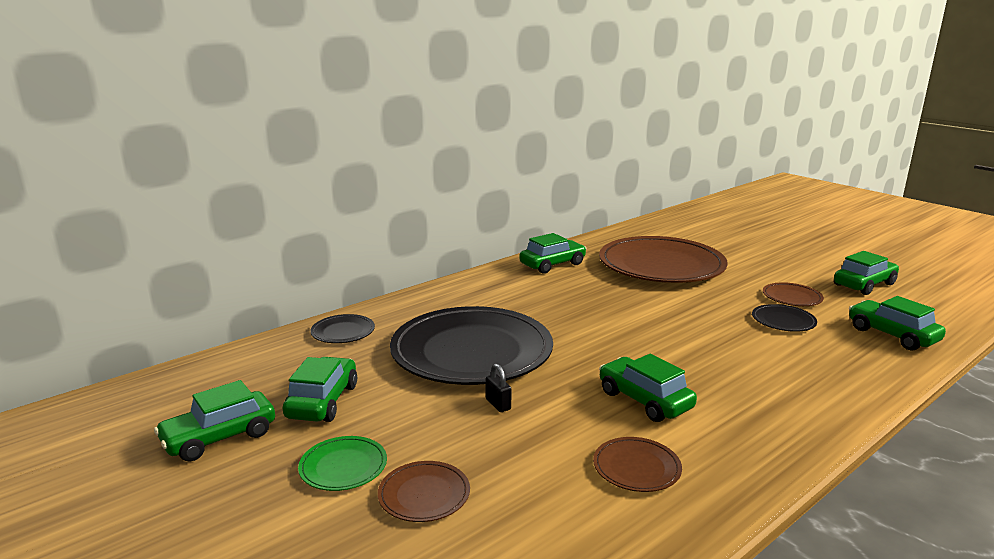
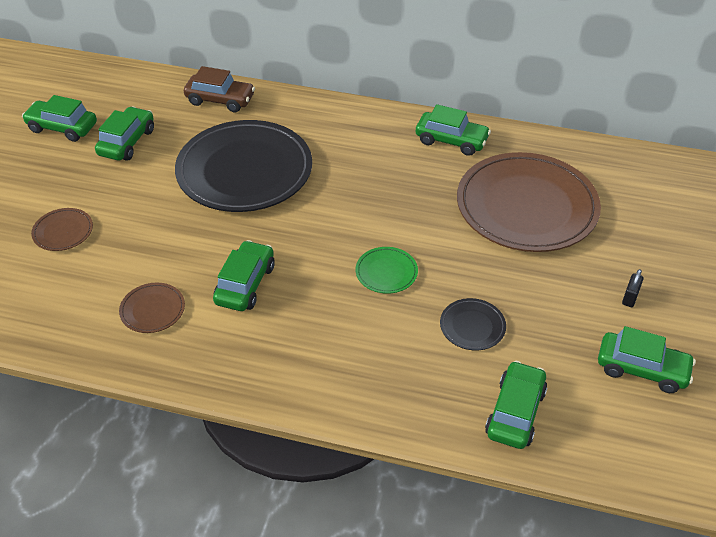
camera: 55 degrees right, 25 degrees up
green car [283,357,357,422] -> green car turned 45 degrees counterclockwise [95,106,154,161]
green plate [298,436,387,491] -> green plate moved to [356,247,418,294]
black plate [310,314,375,343] -> brown car [184,66,255,112]
black padlock [485,364,511,412] -> black padlock moved to [622,269,643,307]
brown plate [763,282,824,306] -> none

